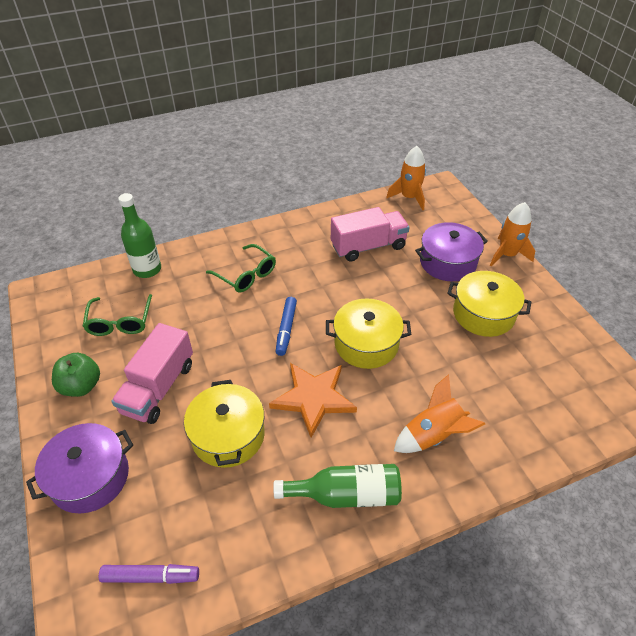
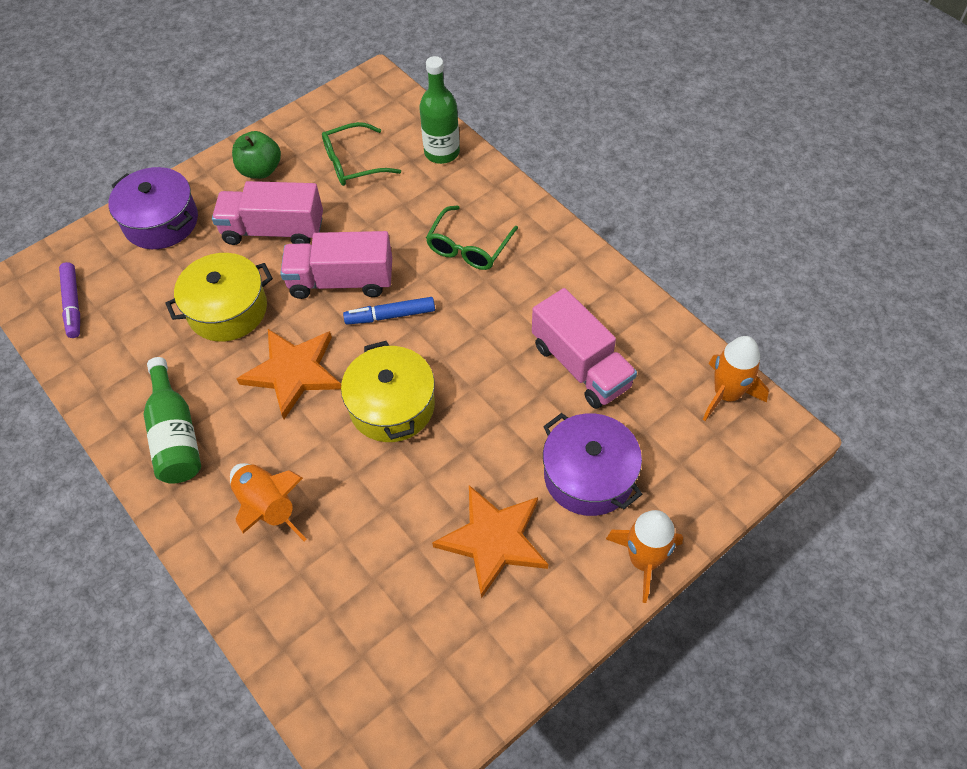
camera: 75 degrees right, 10 degrees up
yellow pot [447,271,531,337] -> orange star [432,485,548,598]
none -> pink truck [280,231,392,299]

